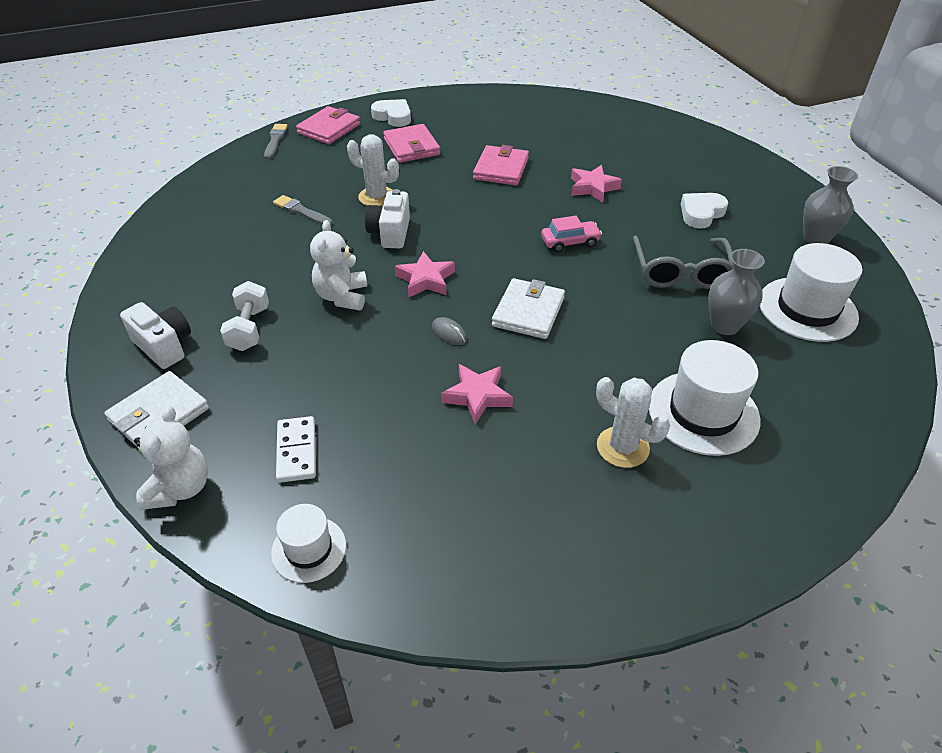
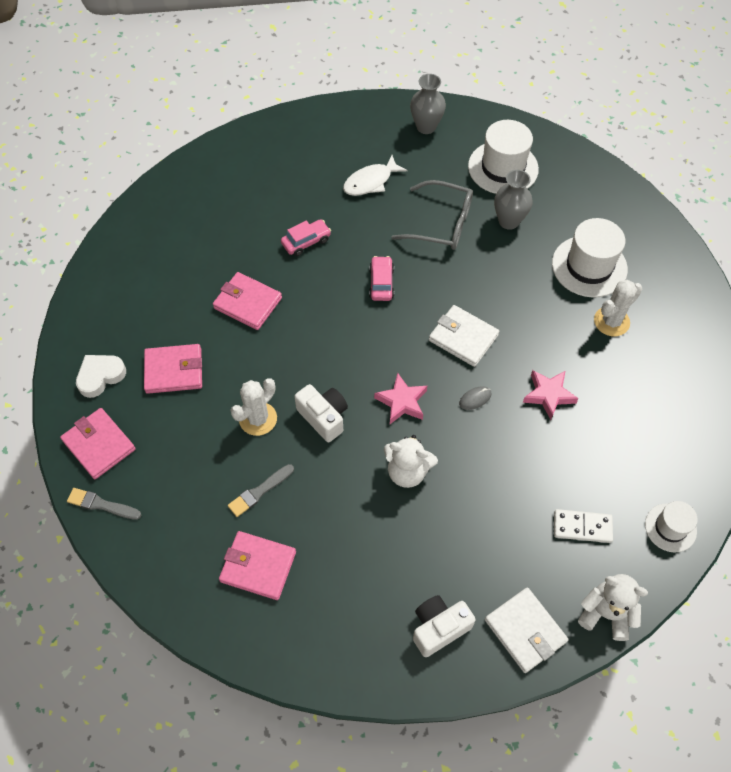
camera: 75 degrees left, 15 degrees up
white dumbbell [220,281,269,351] -> none
white camera [365,189,410,249] -> white camera turned 150 degrees counterclockwise [294,384,348,442]
pink star [571,165,622,203] -> pink car [281,219,331,256]
white heart [681,193,728,229] -> white fish [343,155,408,196]
none -> pink wallet [219,531,296,600]

